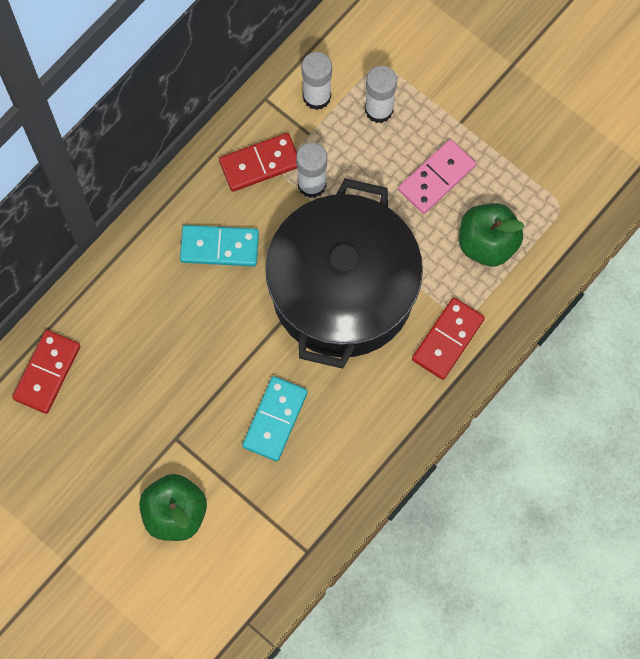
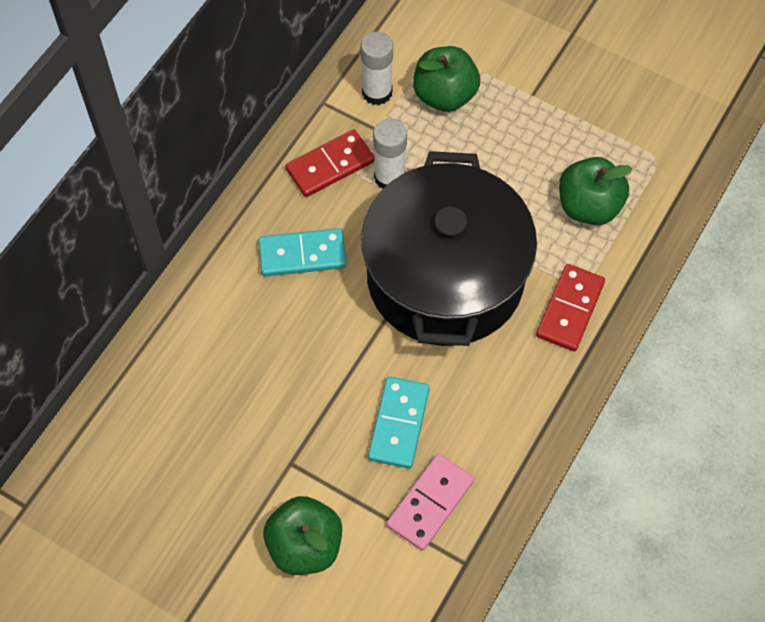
camera: 10 degrees left, 10 degrees down
red domino [12,330,80,414] -> none
white glue stick [365,66,397,123] -> green apple [413,46,480,112]
pink domino [398,139,476,214] -> pink domino moved to [387,454,475,551]

